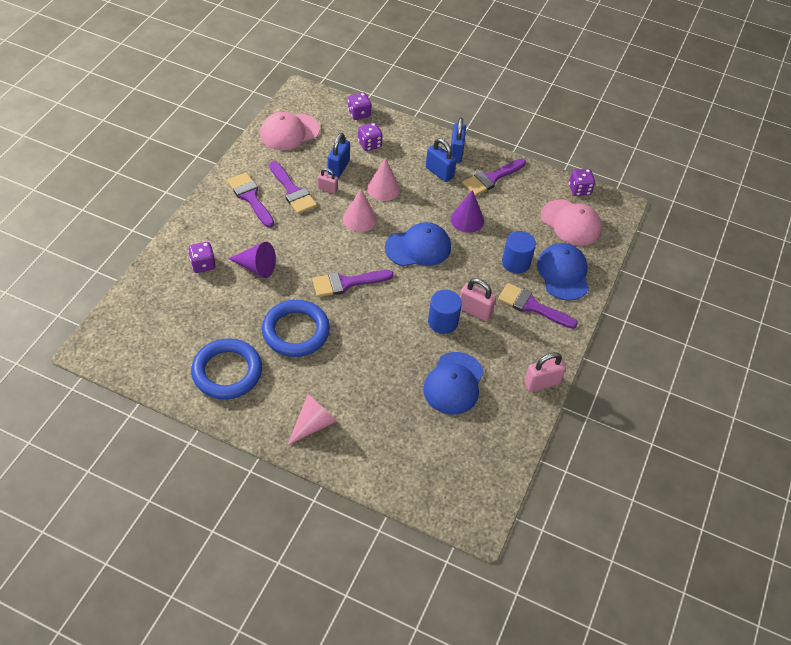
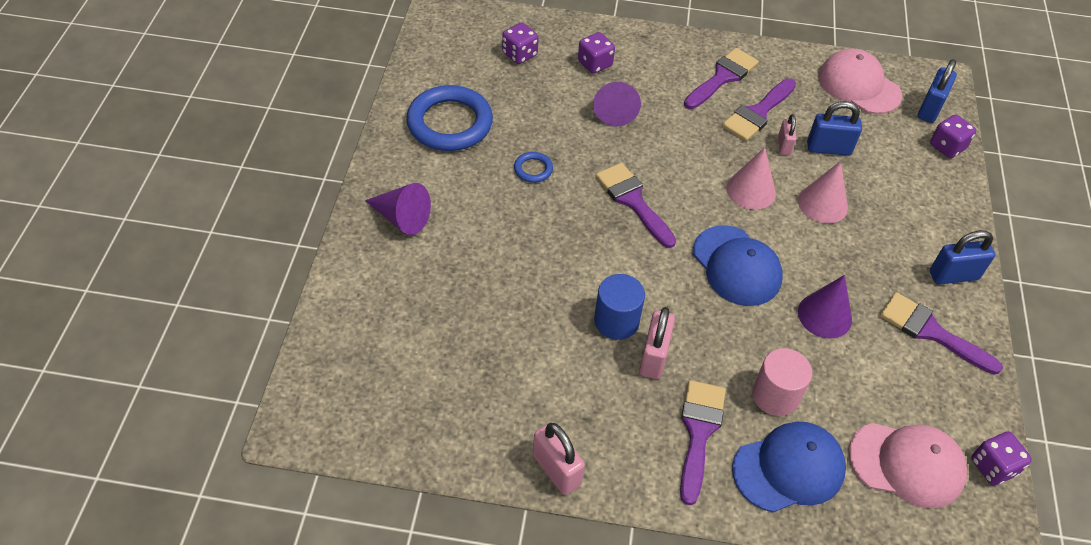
camera: 75 degrees right, 0 degrees up
blue ring [262,300,330,357] -> blue ring [514,152,553,183], size x0.44
pink cone [288,394,337,445] -> purple cone [365,183,431,235]
purple dice [358,123,383,151] -> purple dice moved to [502,22,539,64]
blue cap [423,352,484,415] -> none
blue padlock [426,138,457,182] -> blue padlock moved to [918,59,957,123]
blue cylinder [502,231,536,273] -> pink cylinder [752,348,812,416]
pink cap [541,199,602,246] -> pink cap turned 105 degrees counterclockwise [849,423,967,508]

